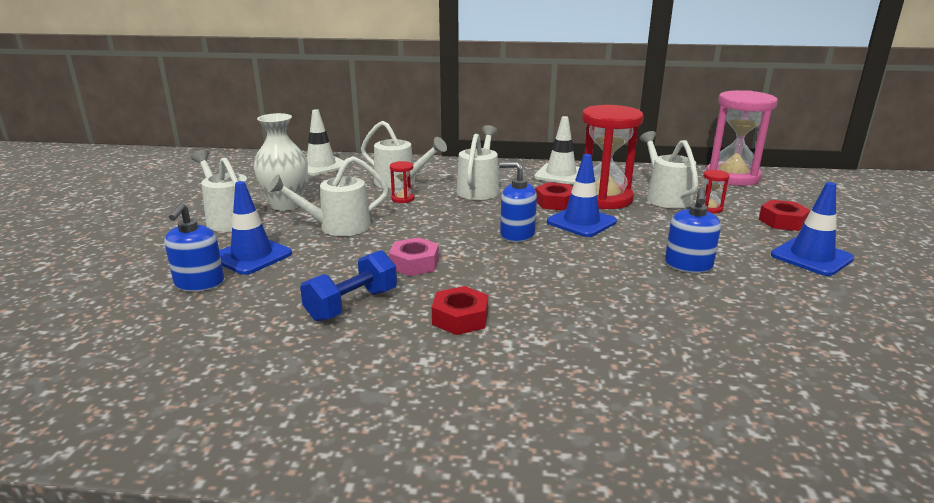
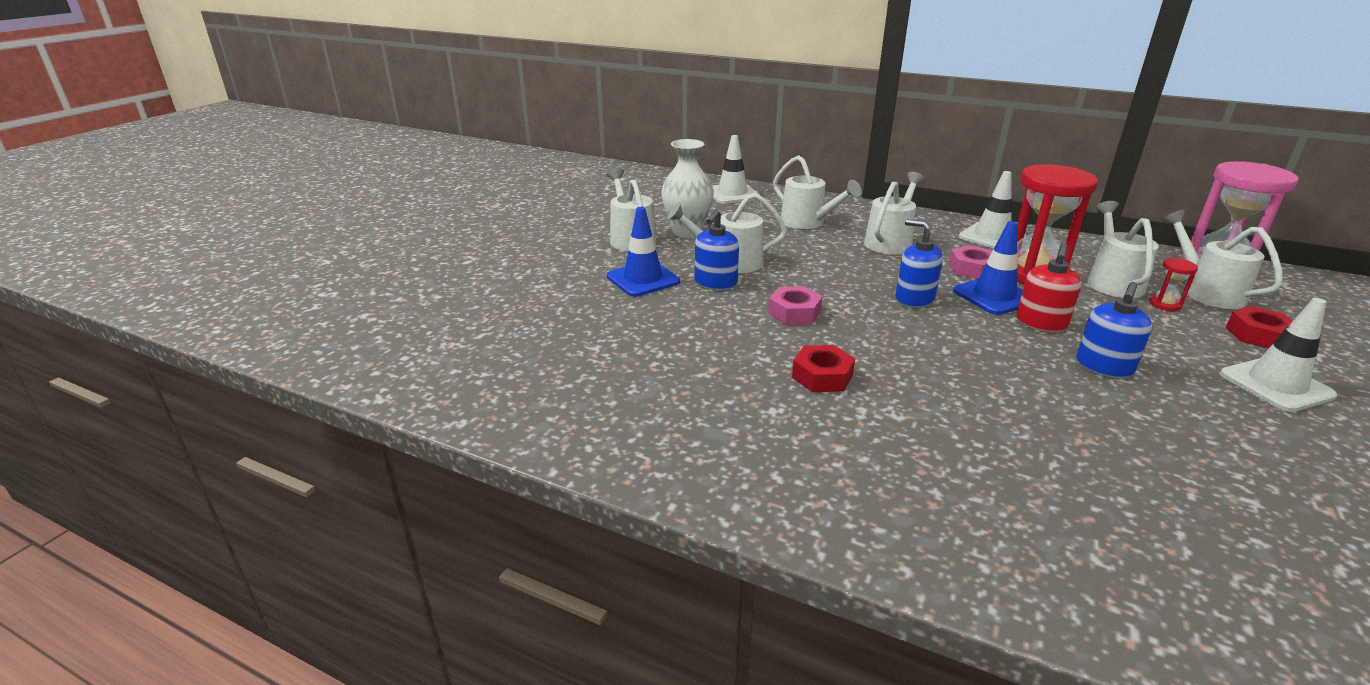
camera: 20 degrees right, 5 degrees up
blue soap dispenser [165,203,224,291] -> blue soap dispenser moved to [695,209,739,290]
blue dumbbell [300,250,397,322] -> none
red hourglass [390,161,415,203] -> none
red nut [535,182,573,210] -> pink nut [949,245,993,279]
blue traffic cone [771,182,854,276] -> white traffic cone [1220,298,1337,412]
none -> red soap dispenser [1016,244,1081,332]
none -> white watering can [1162,210,1283,309]

